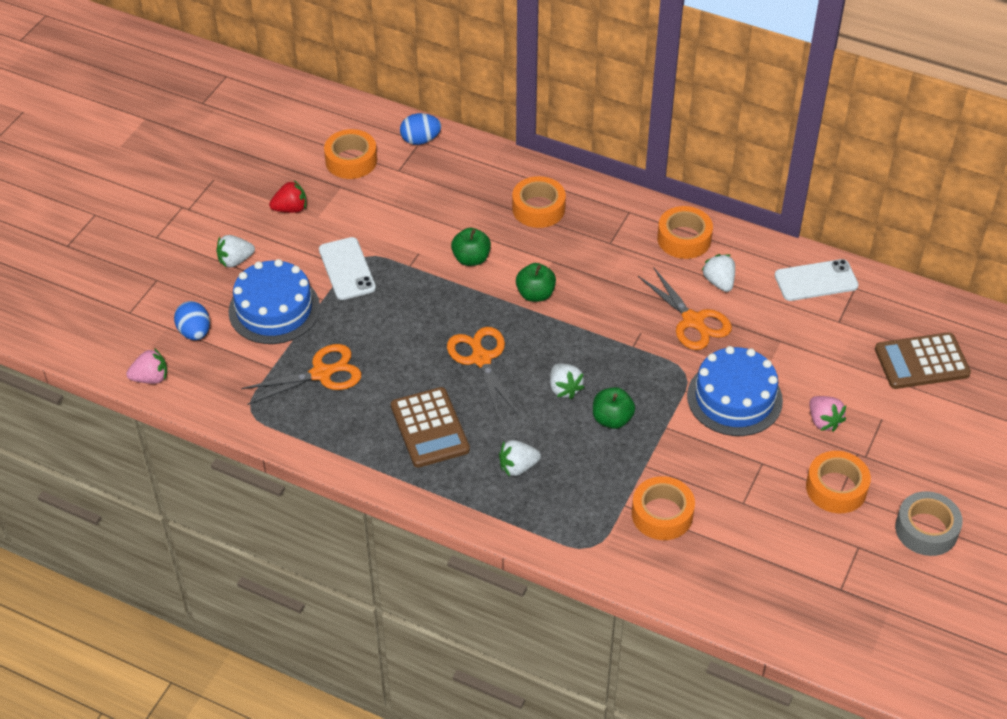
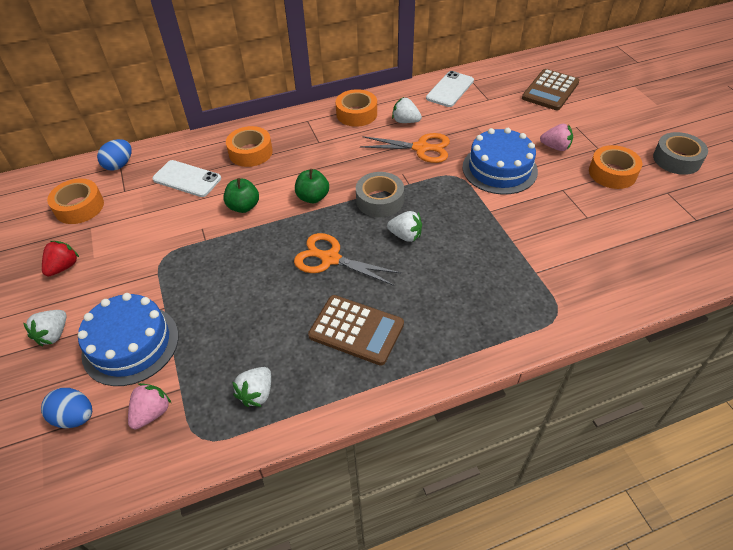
camera: 45 degrees left, 0 degrees up
pink strawberry [126,348,167,384] -> pink strawberry moved to [128,383,171,429]
orange scissors [241,344,362,405] -> none
white phone [319,237,376,300] -> white phone moved to [152,160,221,197]
white strawberry [499,440,541,477] -> white strawberry moved to [232,367,271,407]
green apple [593,387,635,429] -> none
orange tape [632,476,695,540] -> none
none -> grey tape [356,172,404,217]

